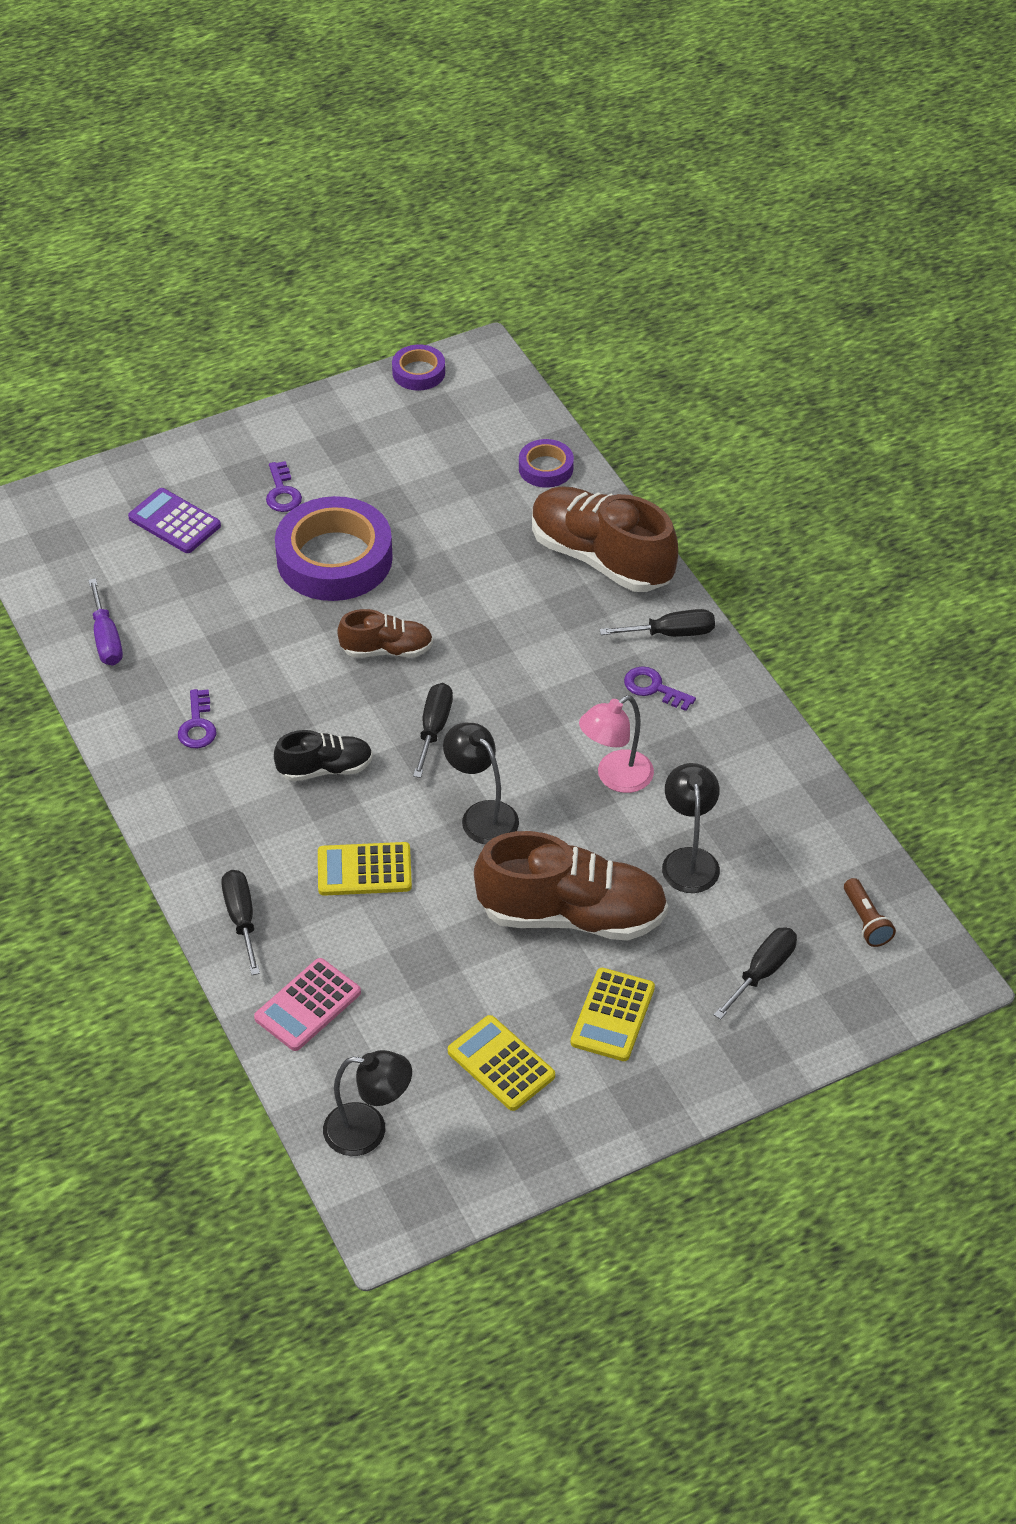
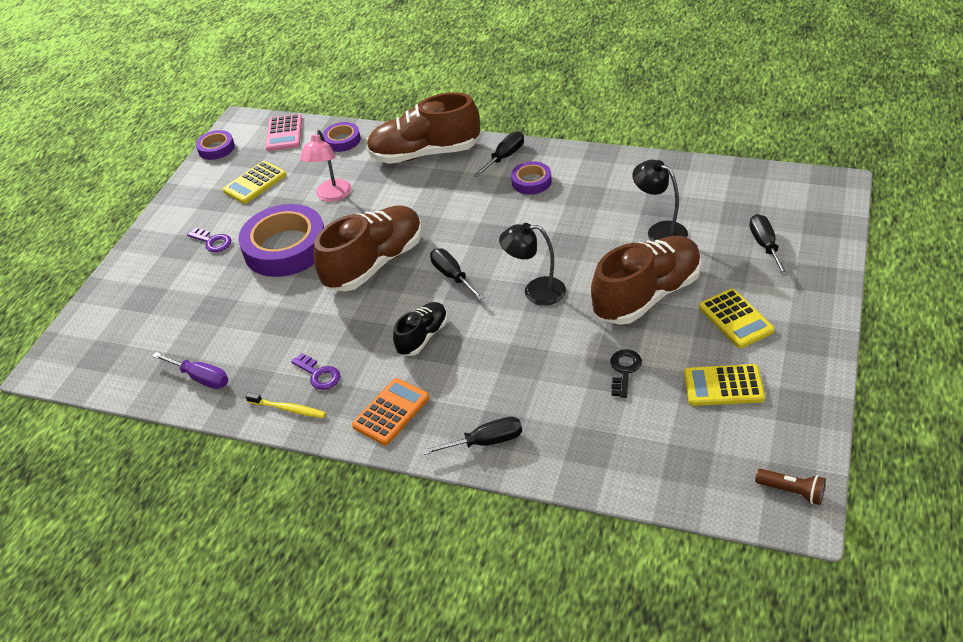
camera: 40 degrees left, 5 degrees down
purple calculator [128,488,221,553] -> none
black screwdriver [221,870,260,975] -> black screwdriver turned 135 degrees clockwise [422,417,522,455]
pink calculator [254,958,361,1051] -> pink calculator moved to [265,114,302,151]
yellow calculator [318,842,412,896] -> yellow calculator moved to [223,161,286,204]
black lamp [323,1050,412,1156] -> none
brown shoe [337,609,433,657] -> brown shoe [314,205,422,291], size x1.87
pink lamp [579,695,654,793] -> pink lamp moved to [300,130,352,202]
purple key [624,666,696,711] -> purple tape [511,161,552,195]
brown flashlight [844,878,896,947] -> brown flashlight moved to [755,469,826,505]
none -> yellow toothbrush [245,392,326,418]
none -> orange calculator [352,378,429,445]
none -> black key [610,349,642,398]

